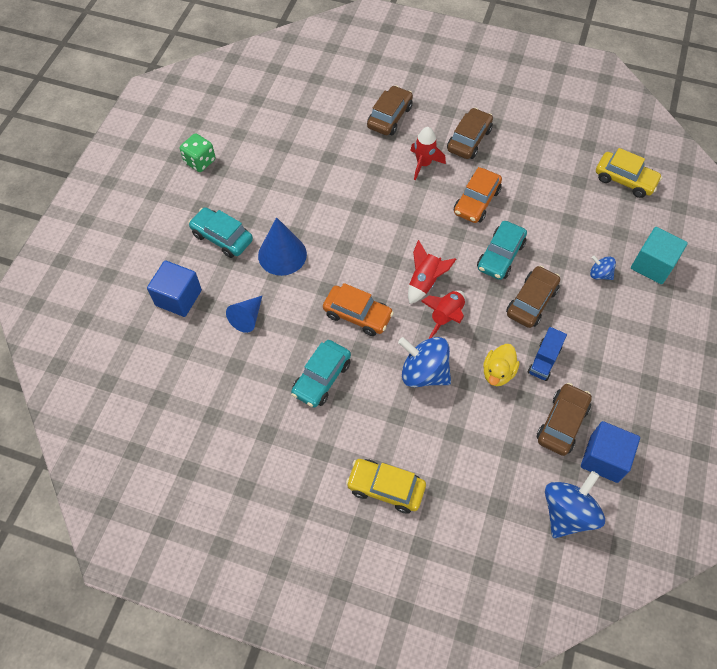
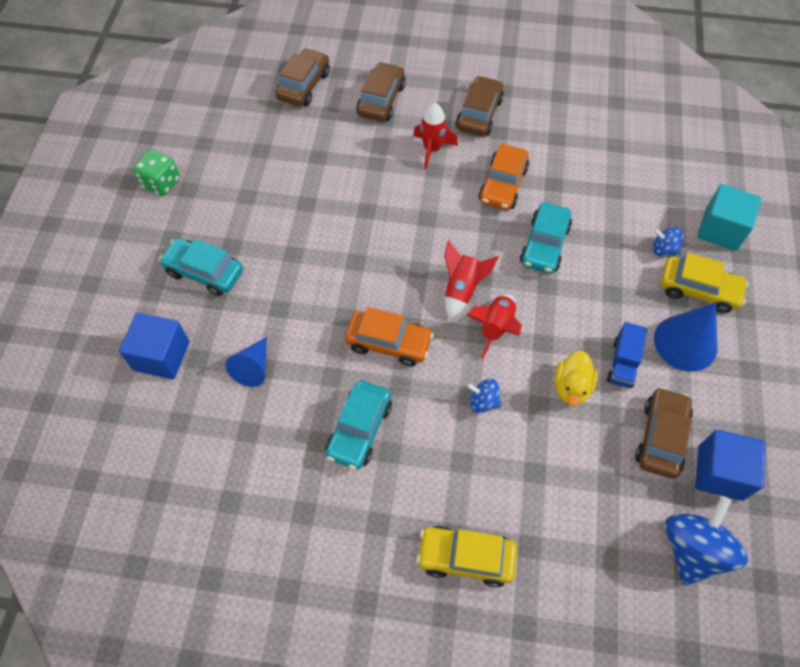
camera: 10 degrees left, 0 degrees up
blue cone [258,217,307,276] -> blue cone moved to [654,302,718,372]
blue spinning top [398,337,451,387] -> blue spinning top [467,379,502,413], size x0.51
brown car [506,265,560,328] -> brown car moved to [275,48,330,106]
yellow car [596,148,662,198] -> yellow car moved to [660,253,749,313]

